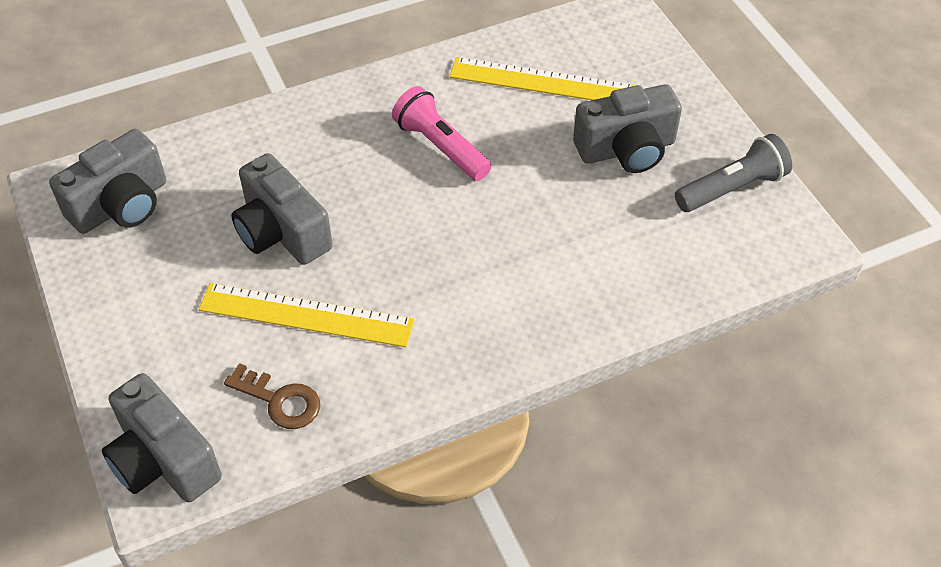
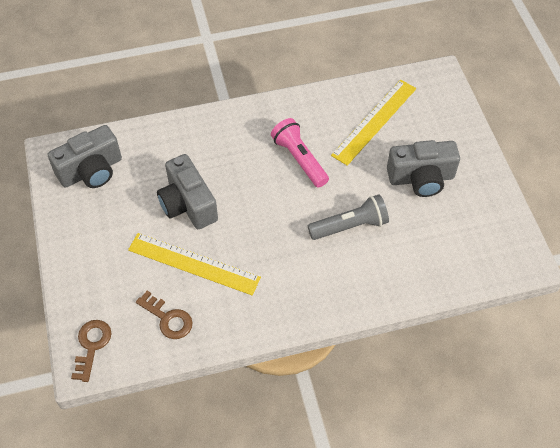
camera: 10 degrees right, 5 degrees up
grey camera [102,373,222,502] -> brown key [71,320,112,382]
yellow ruler [450,57,636,100] -> yellow ruler turned 75 degrees counterclockwise [331,80,416,166]
grey flashlight [675,134,792,212] -> grey flashlight moved to [308,194,389,240]

